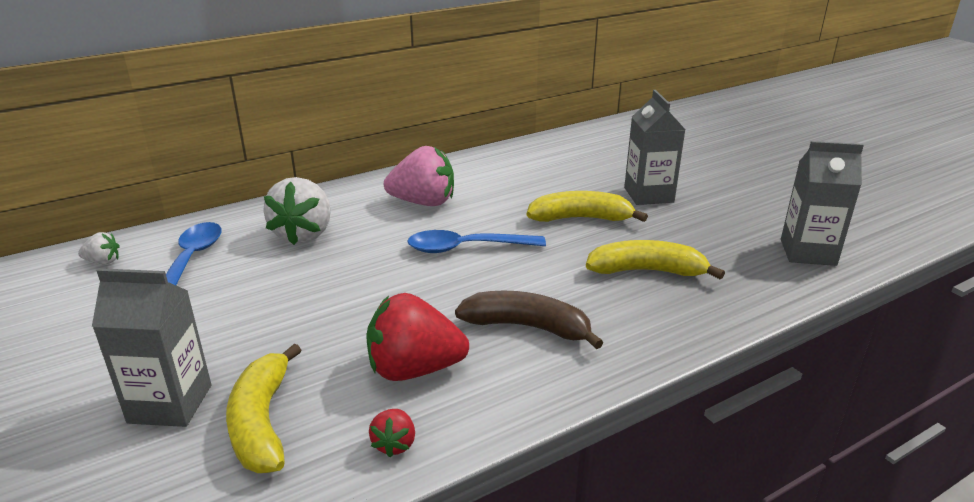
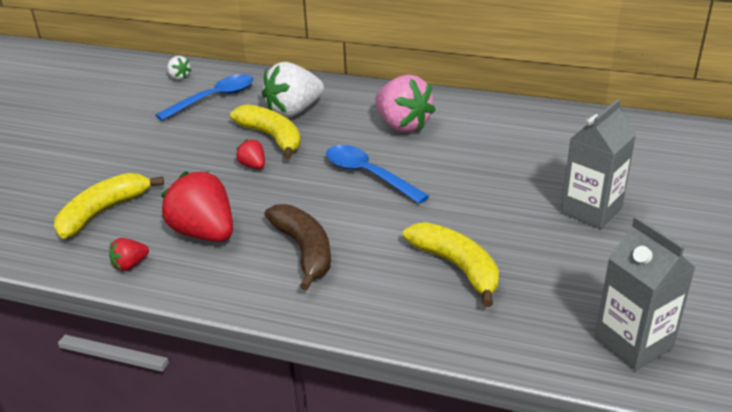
camera: 50 degrees right, 5 degrees up
grey carton [92,268,211,427] -> none
yellow banana [527,191,648,222] -> yellow banana moved to [230,104,301,159]
none -> red strawberry [236,139,265,169]

